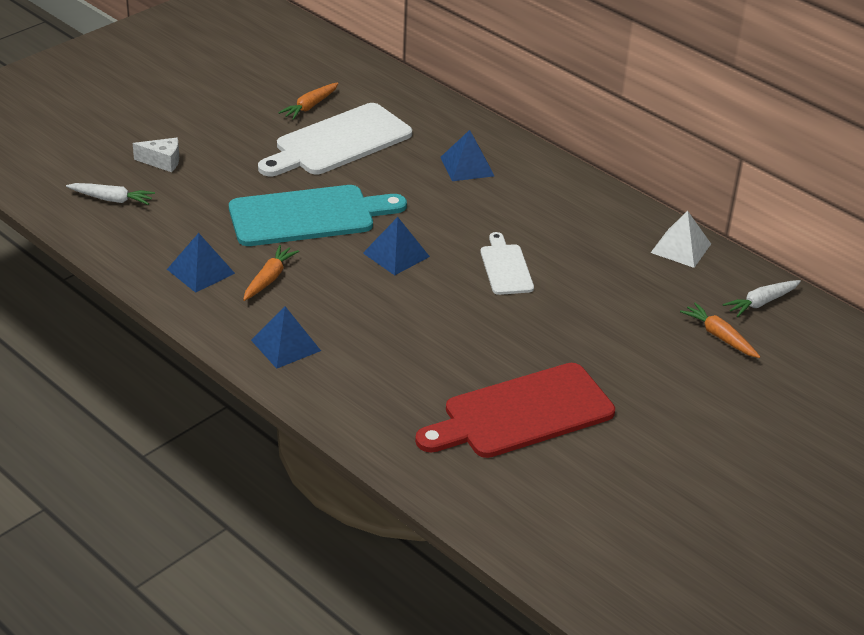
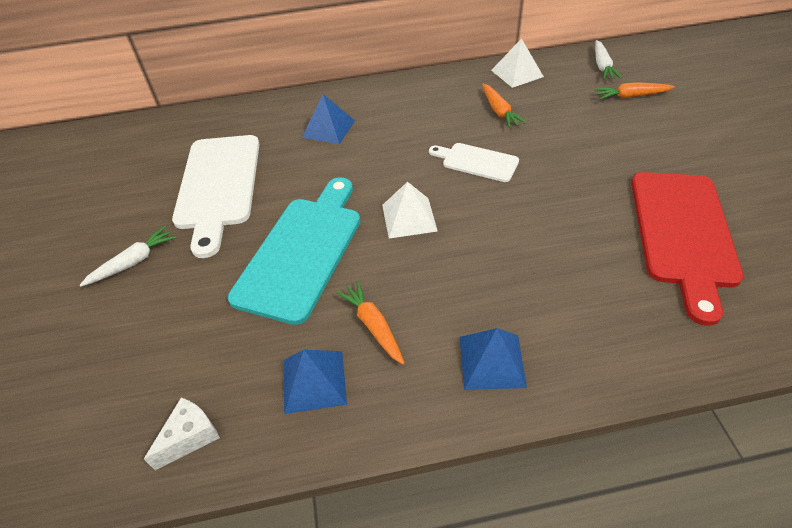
camera: 50 degrees left, 10 degrees up
white carrot [66,183,155,205] -> white carrot moved to [79,226,176,287]
white cheese [133,138,179,172] -> white cheese moved to [144,398,220,470]
orange carrot [278,83,339,120] -> orange carrot moved to [482,84,527,128]
blue pyramid [363,217,430,275] -> white pyramid [382,182,438,239]

